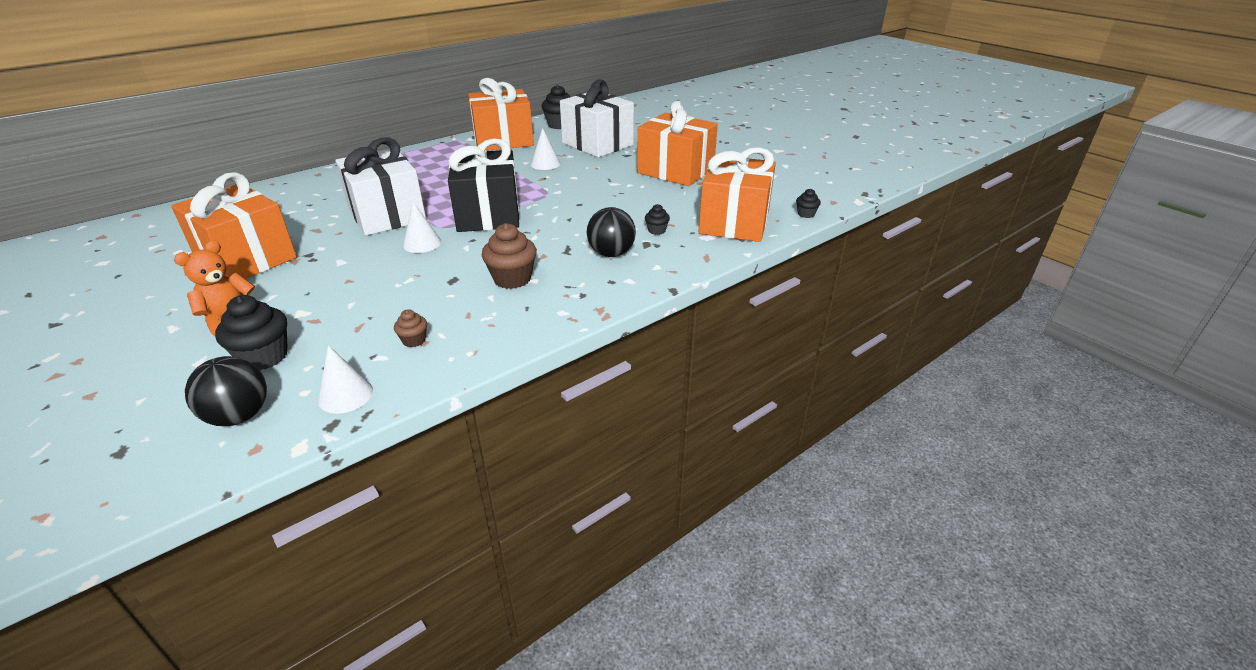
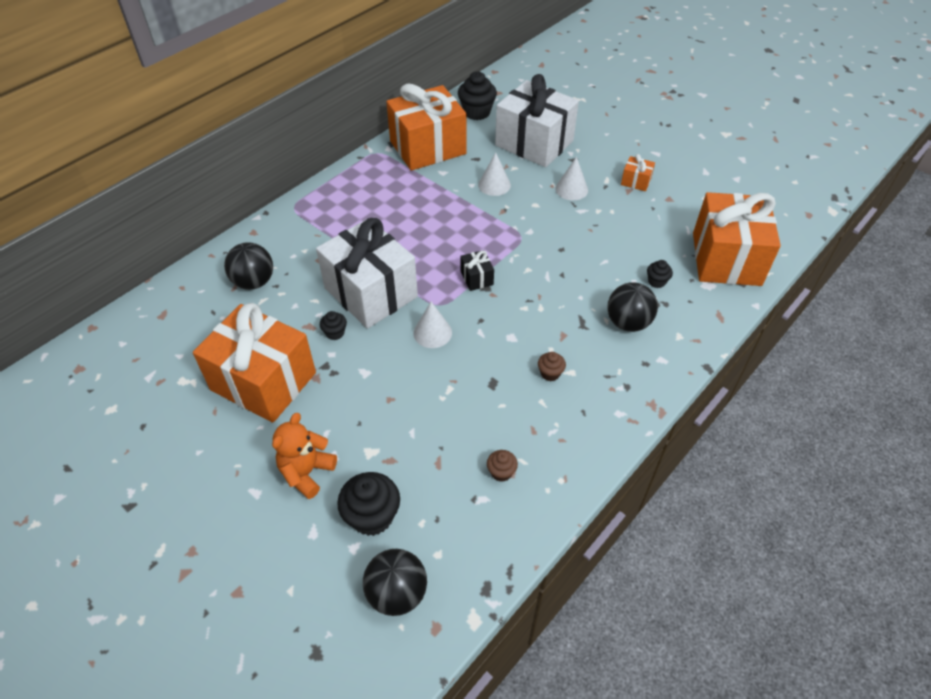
camera: 10 degrees left, 15 degrees up
white cone [318,345,373,414] -> white cone moved to [555,157,588,200]
black gift [448,138,519,232] -> black gift [460,250,494,291], size x0.40
brown cupcake [482,223,537,289] -> brown cupcake [538,352,566,381], size x0.53
orange gift [637,101,718,186] -> orange gift [621,154,655,191], size x0.40
black cupcake [796,189,821,218] -> black cupcake moved to [320,311,347,340]
none -> black ball [224,242,273,290]

